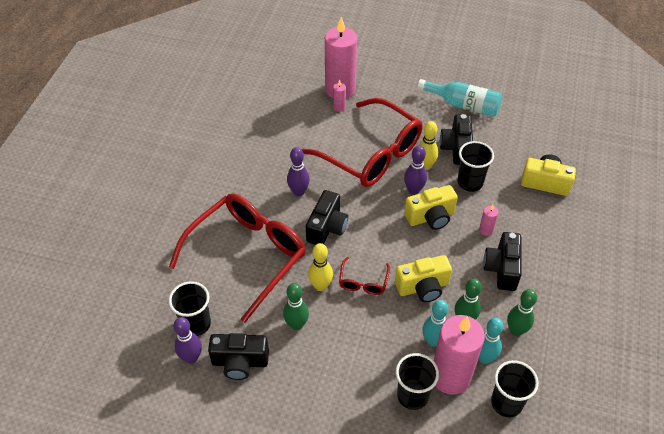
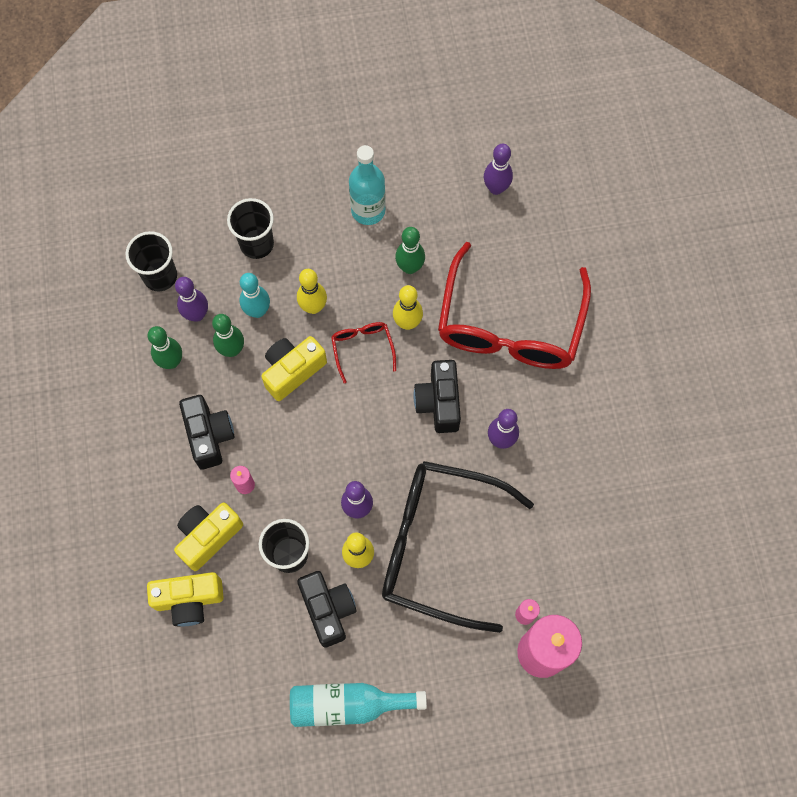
camera: 155 degrees right, 20 degrees up
black cup [169,281,211,336] -> none
black camera [208,333,269,380] -> none
red glasses [302,98,423,187] -> black glasses [382,461,534,633]
yellow camera [404,185,458,230] -> yellow camera moved to [174,503,243,571]
pink candle [434,315,485,395] -> none
turquoise bowling pin [478,318,504,364] -> purple bowling pin [175,277,208,322]
none -> yellow bowling pin [297,269,327,314]
none -> turquoise bottle [349,145,386,225]

